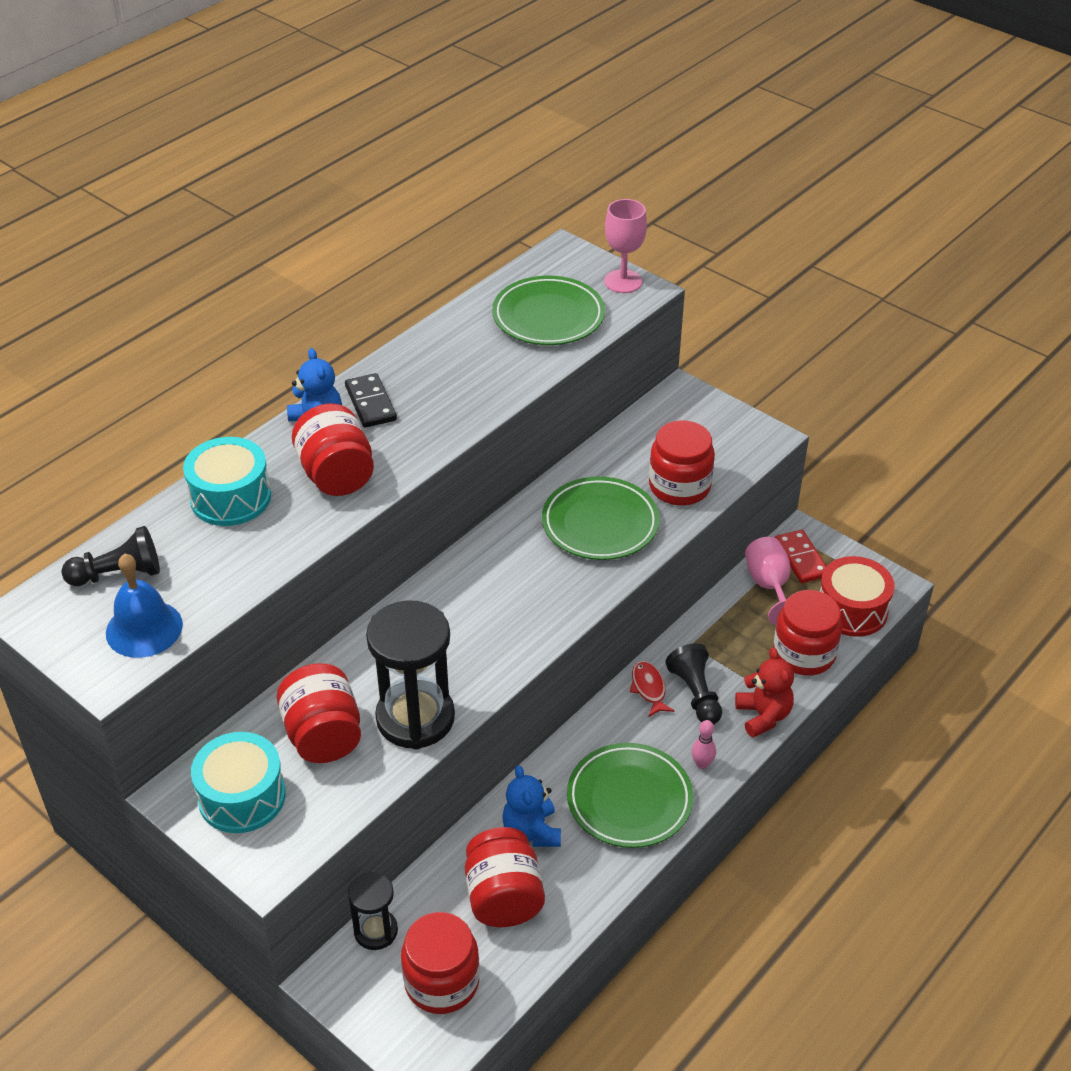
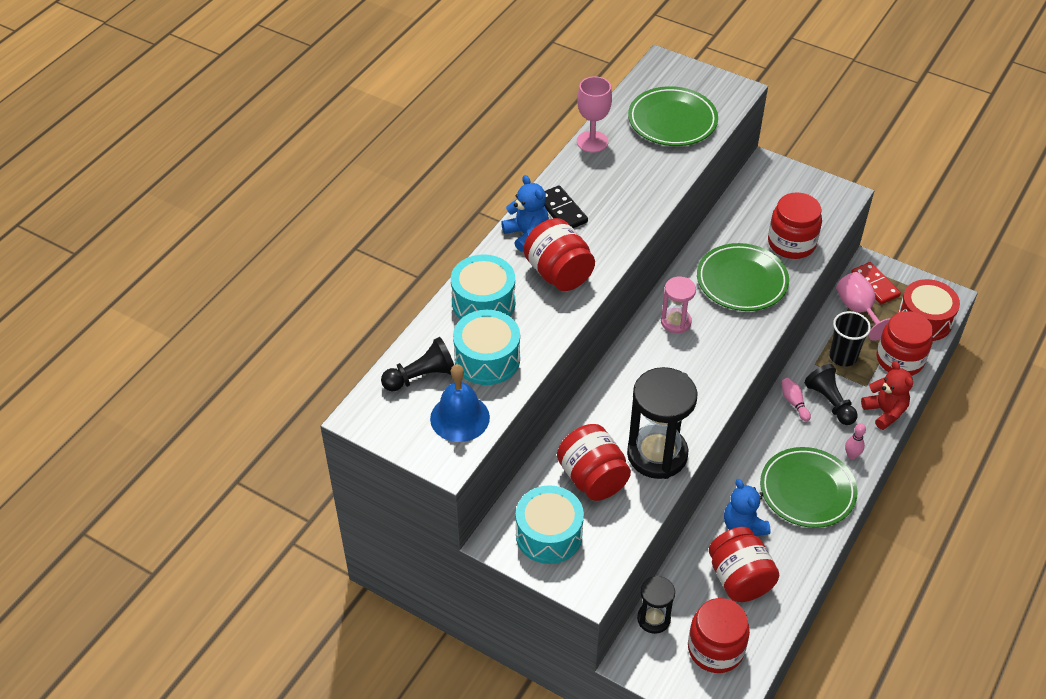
camera: 10 degrees left, 5 degrees up
pink goblet [604,199,647,293] -> pink goblet moved to [577,76,612,153]
red fish [630,661,674,717] -> pink bowling pin [782,378,811,421]
none -> turquoise drum [453,310,520,385]
none -> pink hourglass [661,277,696,333]
none -> black cup [829,311,871,367]

